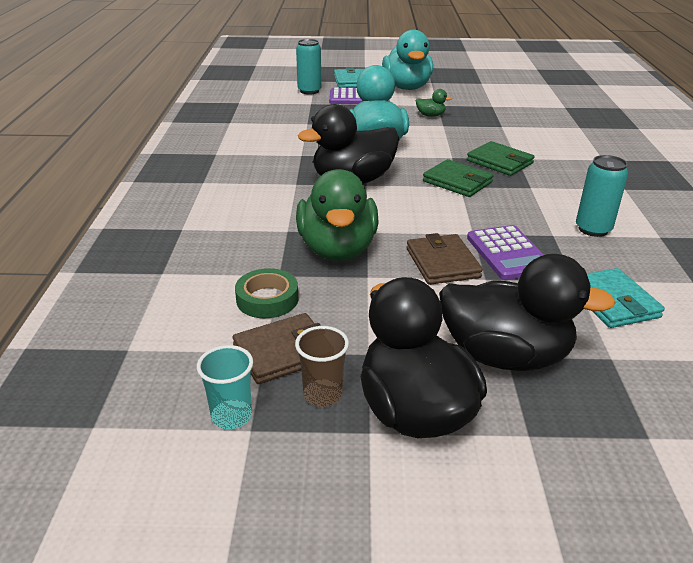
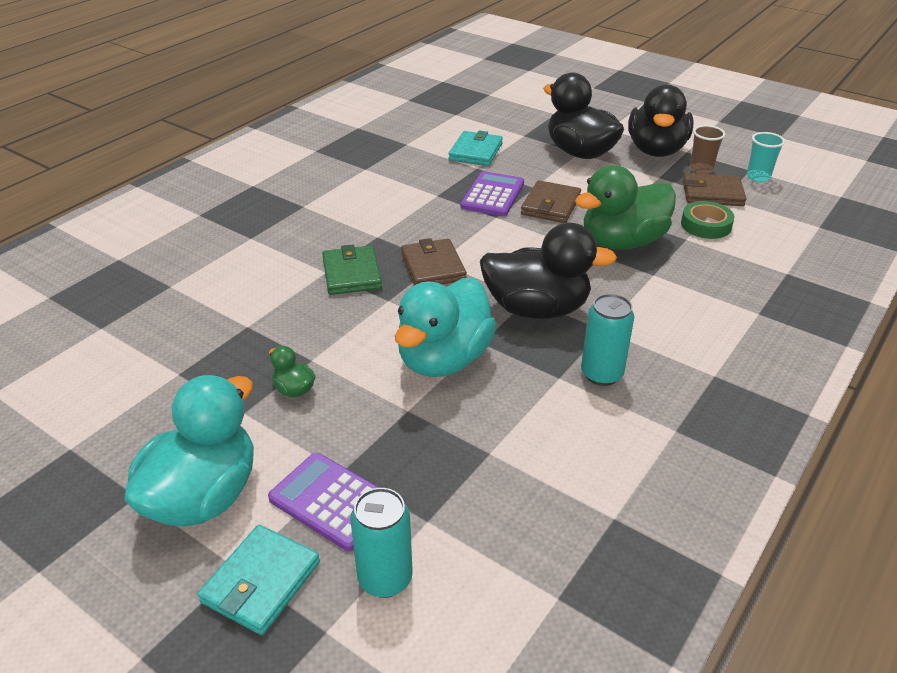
camera: 145 degrees left, 5 degrees up
green duck [296,169,379,261] -> green duck turned 150 degrees counterclockwise [575,165,676,250]
green wallet [423,159,494,197] -> brown wallet [401,238,467,285]
turquoise can [576,155,628,237] -> turquoise can moved to [581,294,634,386]

